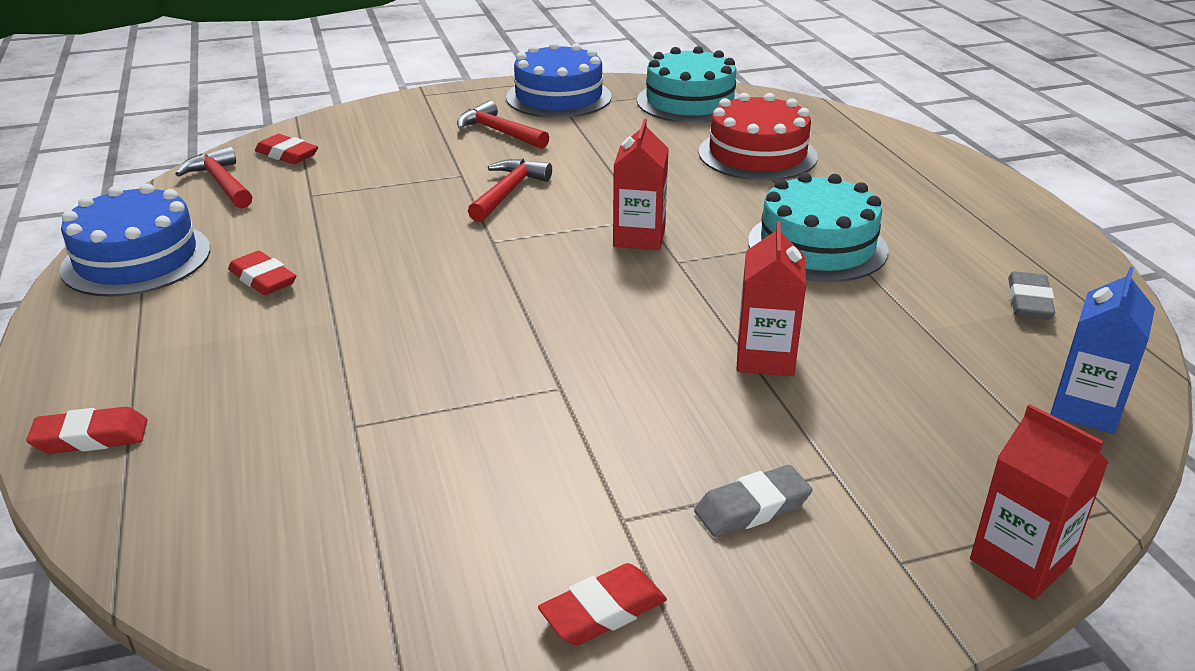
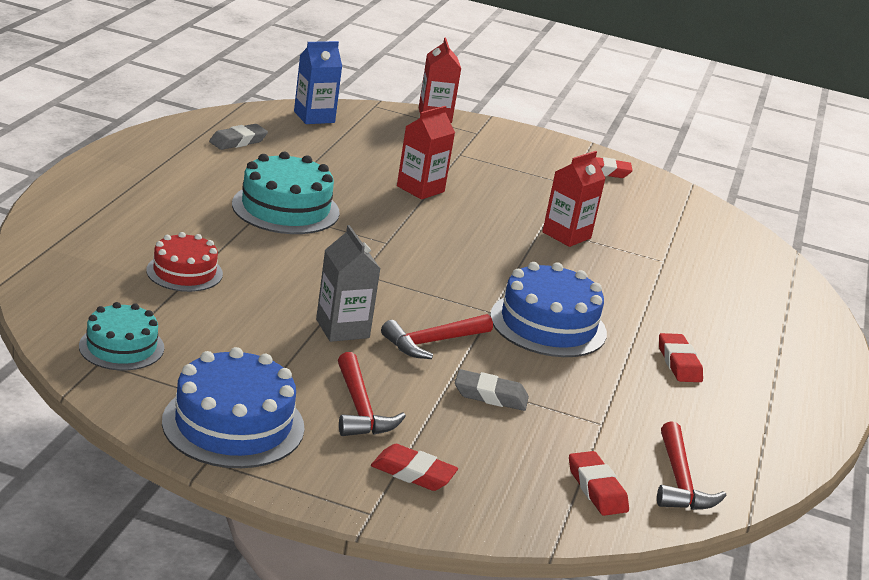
camera: 150 degrees left, 5 degrees down
red eraser [26,407,148,454] -> red eraser moved to [371,444,458,491]
blue cake [60,183,210,297] -> blue cake moved to [490,262,607,357]
red carton [613,118,669,250] -> red carton moved to [542,151,606,247]
turquoise cake [637,46,739,123] -> turquoise cake [79,302,164,371], size x0.63
grey eraser [694,465,812,537] -> grey eraser moved to [455,369,529,411]
red cake [698,93,818,181] -> red cake [146,232,223,292], size x0.63
none -> grey carton [316,225,380,342]

